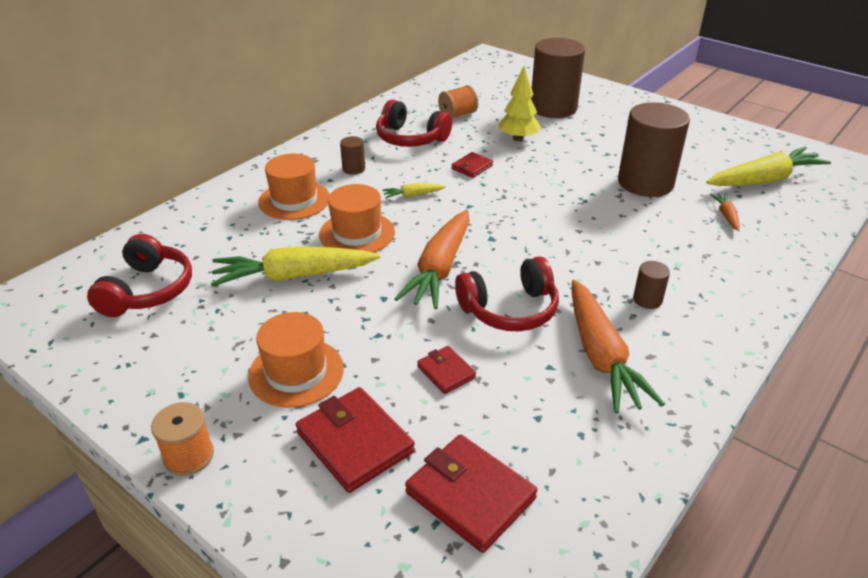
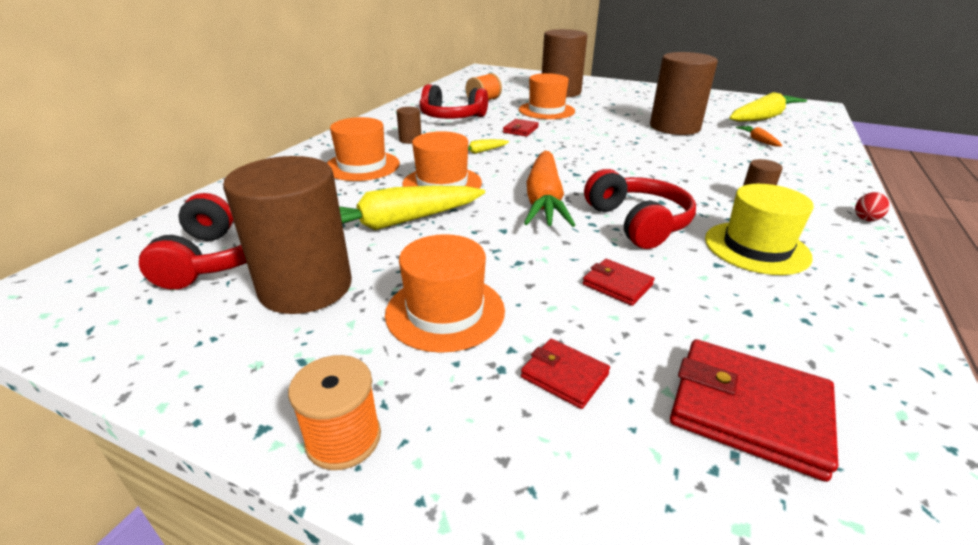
camera: 15 degrees left, 5 degrees down
red wallet [296,387,415,493] -> red wallet [521,339,610,409], size x0.55
red headphones [455,256,559,331] -> red headphones turned 75 degrees counterclockwise [584,169,696,249]
yellow tree [498,66,541,141] -> orange hat [519,73,575,119]
orange carrot [572,280,665,413] -> yellow hat [705,184,814,275]
none -> brown cylinder [223,156,352,314]
none -> red egg [855,192,889,221]

